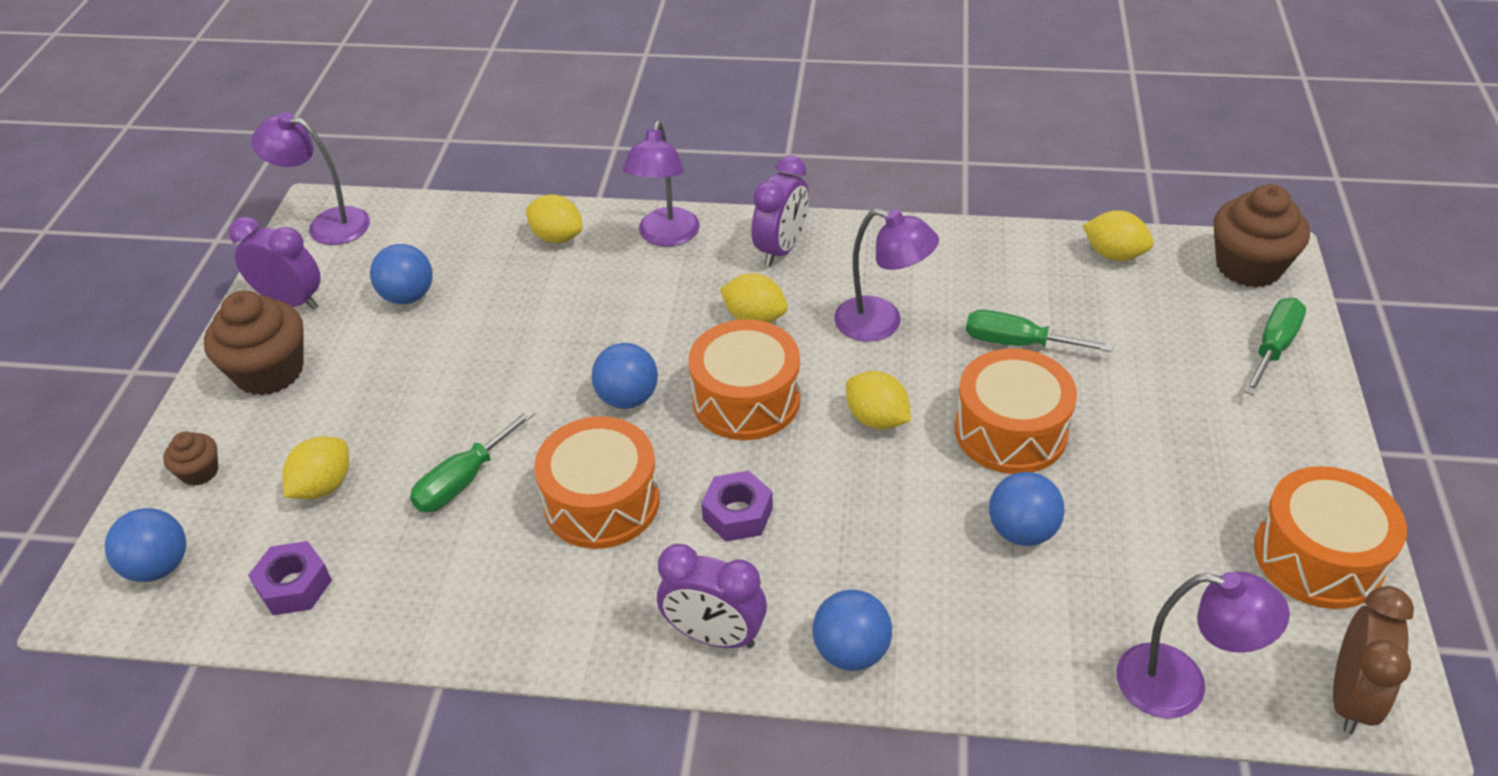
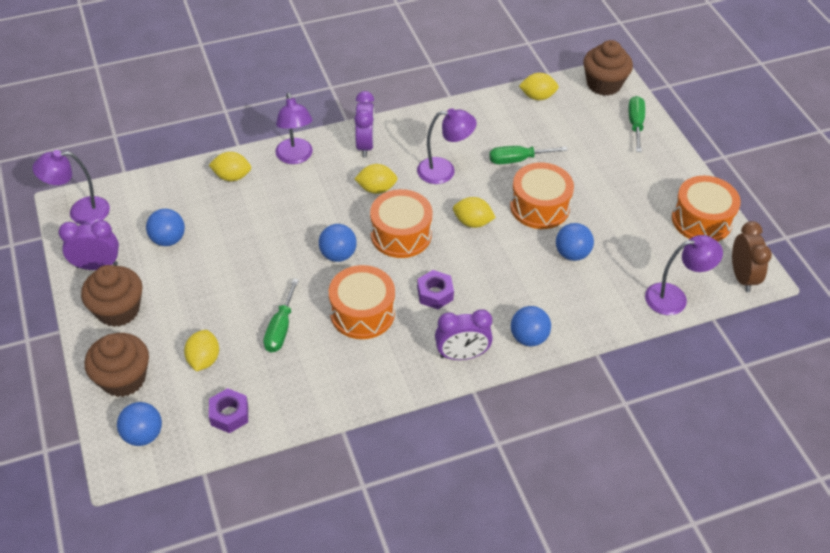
camera: 30 degrees left, 5 degrees up
brown cupcake [163,431,218,486] -> brown cupcake [85,333,149,397], size x1.98

